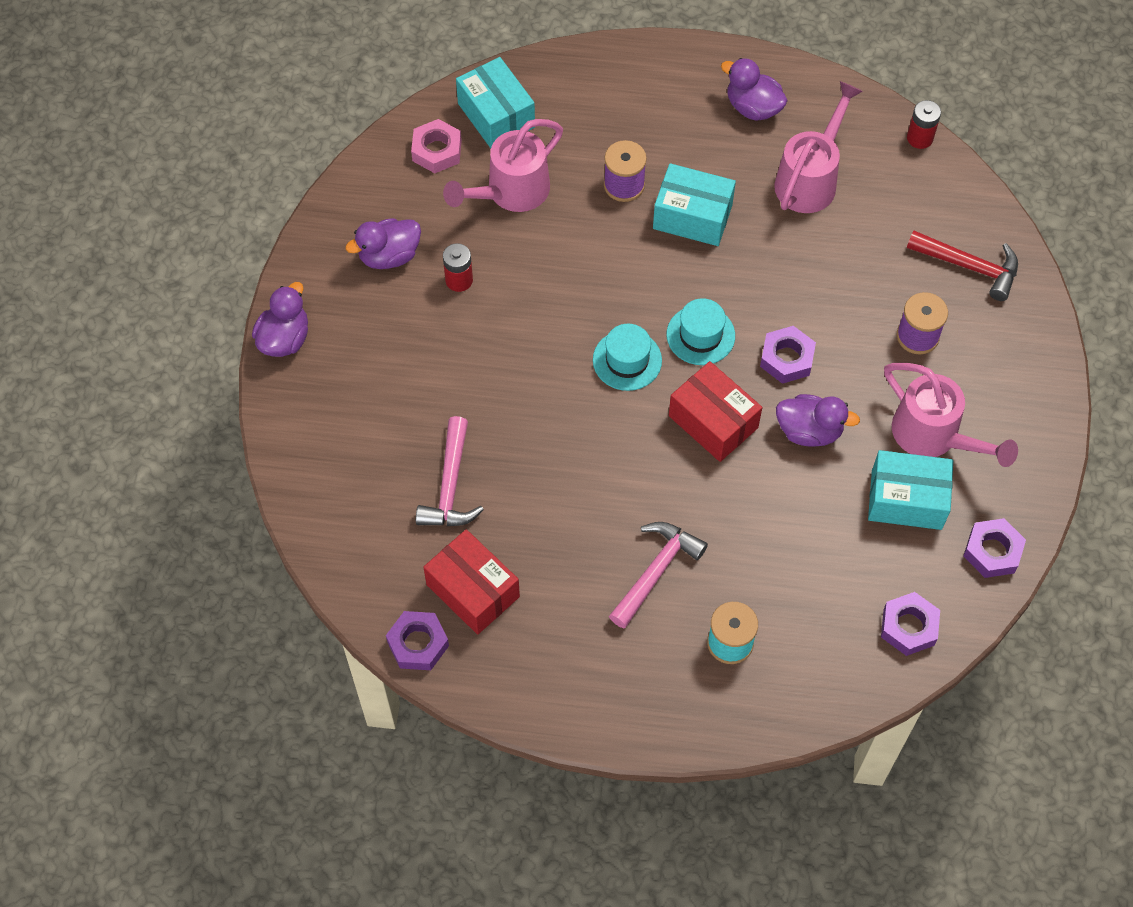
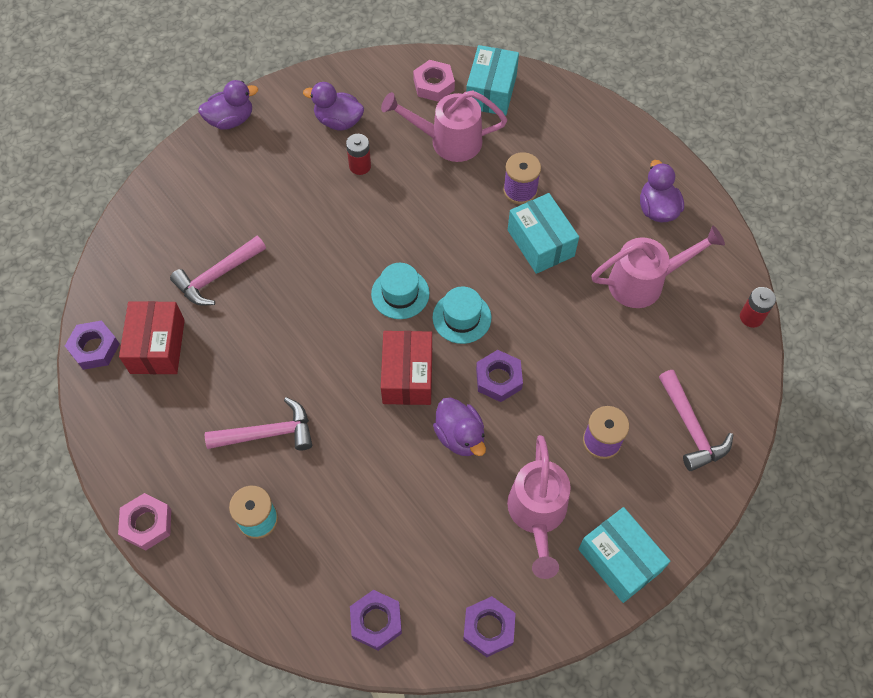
camera: 45 degrees right, 0 degrees up
turquoise box [868,450,953,530] -> turquoise box moved to [578,507,670,603]
red hammer [907,231,1018,301] -> pink hammer [659,370,733,471]
none -> pink nut [118,493,171,550]

